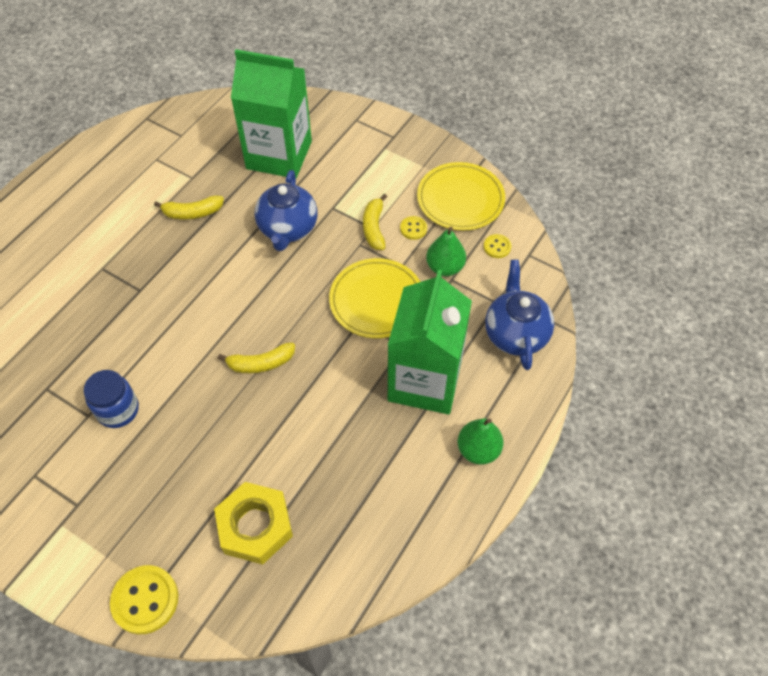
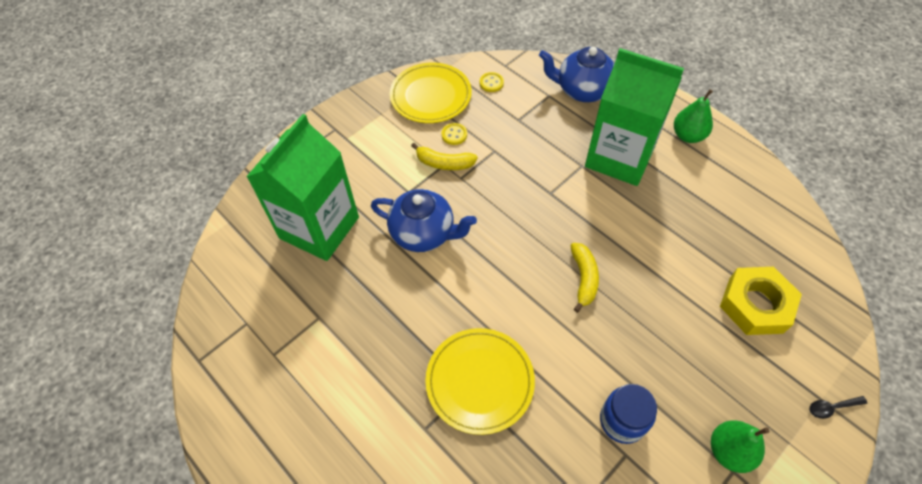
camera: 75 degrees left, 0 degrees up
yellow button [110,565,178,635] -> black spoon [809,396,867,419]
yellow banana [154,195,224,219] -> none
yellow plate [329,258,421,338] -> yellow plate moved to [425,328,535,435]
green pear [426,227,466,276] -> green pear moved to [711,421,769,473]

